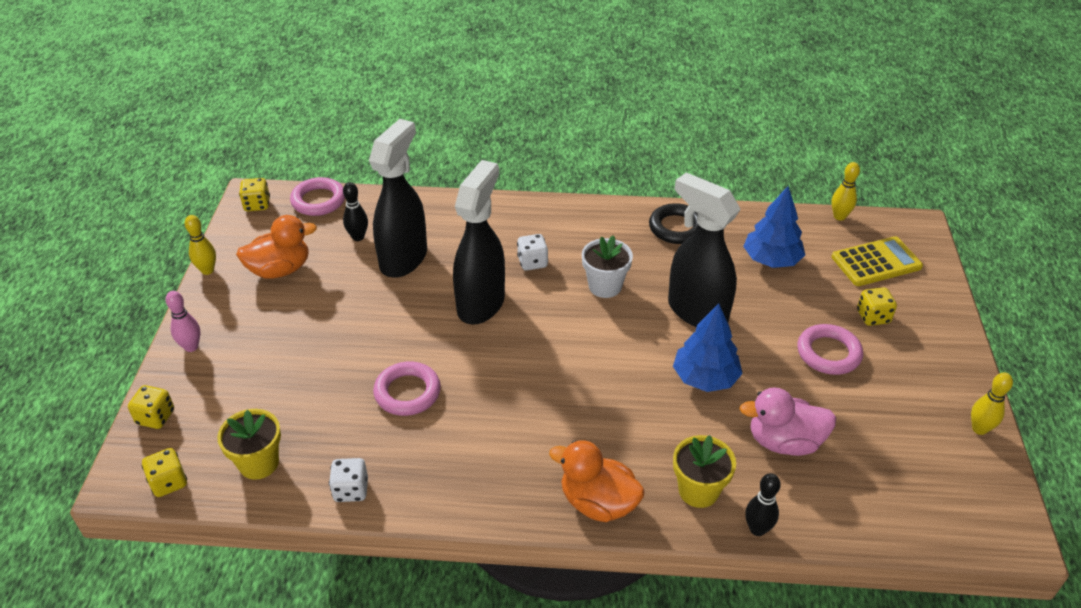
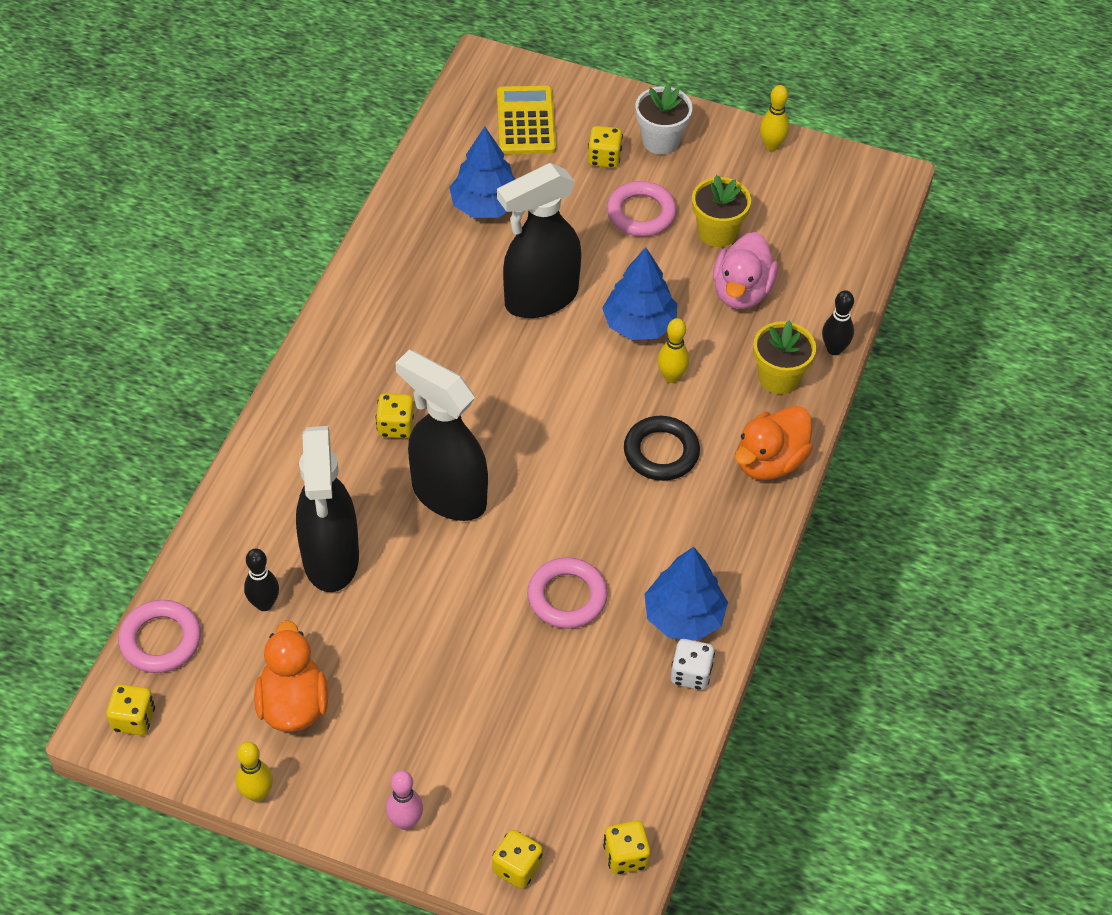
camera: 75 degrees left, 10 degrees up
yellow flower pot [217,409,281,480] -> yellow flower pot moved to [692,175,751,247]
black spray bottle [369,119,427,278] -> black spray bottle turned 135 degrees counterclockwise [296,426,359,592]
white dice [517,234,548,271] -> yellow dice [376,393,414,438]
white flower pot [582,235,633,298] -> white flower pot moved to [635,84,692,155]
black ring [649,203,698,244] -> black ring moved to [624,416,700,481]
yellow bowling pin [831,162,860,221] -> yellow bowling pin moved to [657,318,689,383]
none -> blue tree [644,547,728,641]

